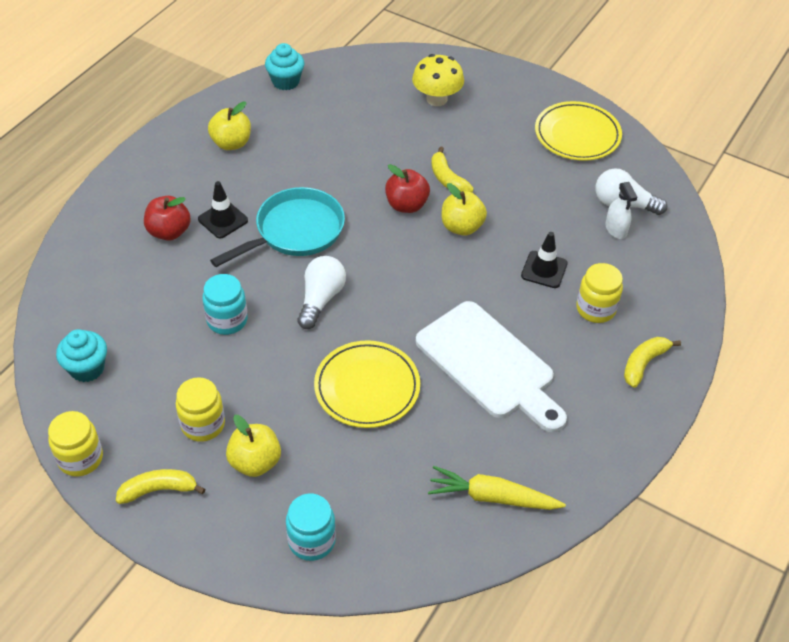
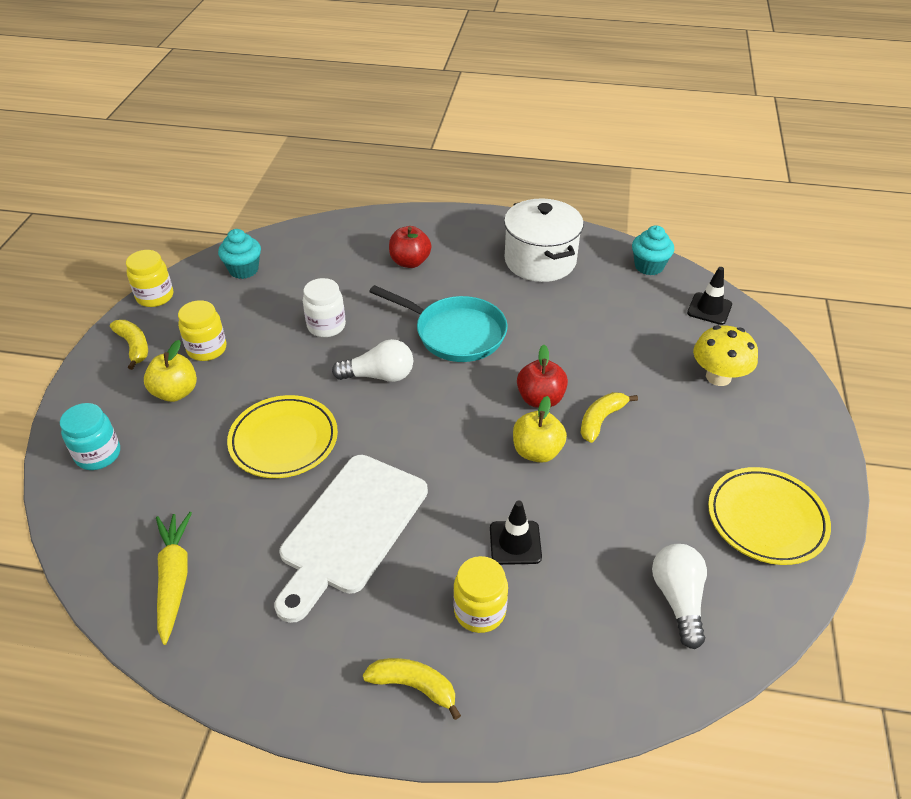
camera: 70 degrees right, 5 degrees down
black traffic cone [198,181,248,238] -> black traffic cone moved to [687,267,732,325]
turquoise jar [202,274,248,335] -> white jar [303,278,346,337]
yellow apple [208,102,251,150] -> white pot [504,198,584,282]
white spray bottle [605,182,637,239] -> none

